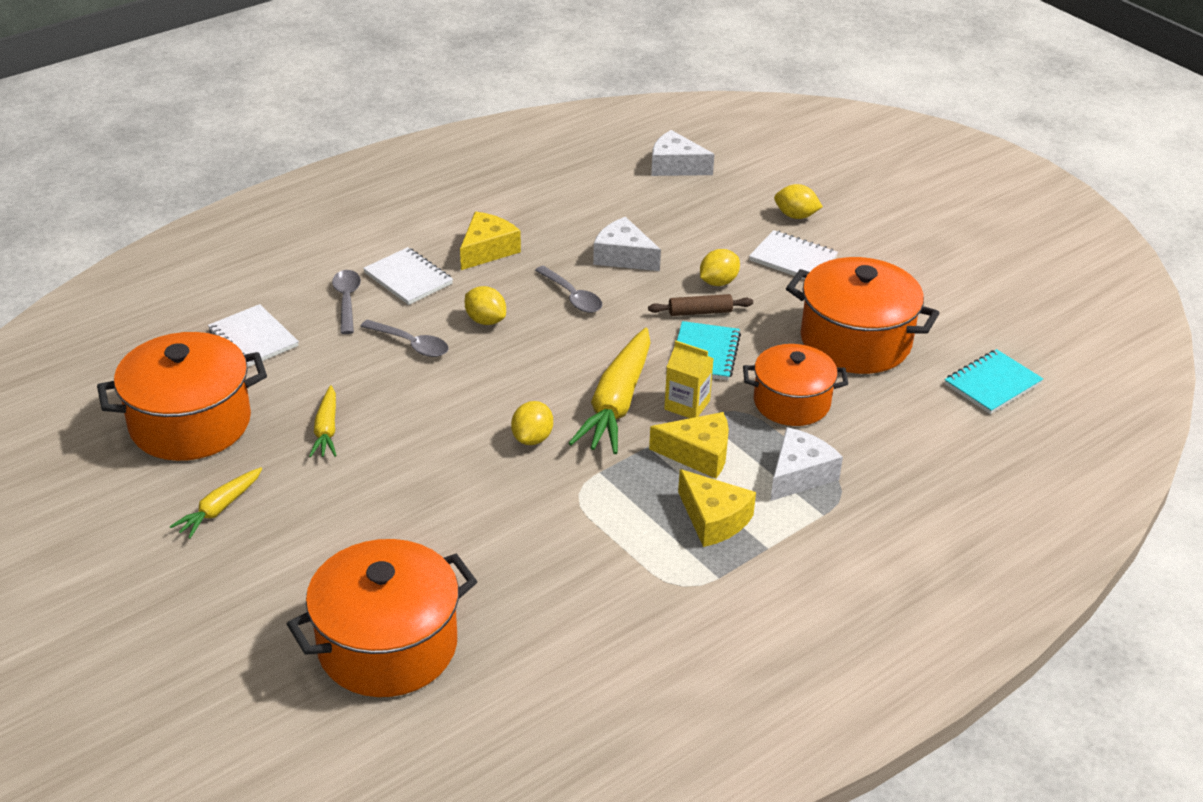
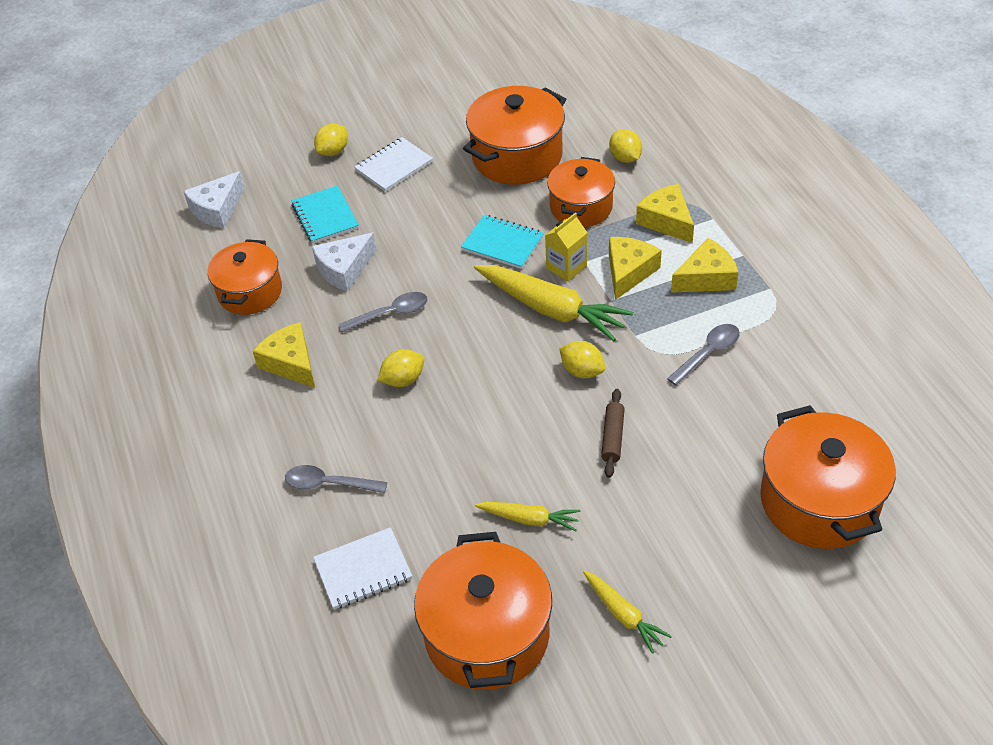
camera: 70 degrees left, 10 degrees up
grey spoon [360,319,448,357] -> grey spoon moved to [667,324,740,386]
white notebook [363,247,453,305] -> none
brown rolling pin [648,294,753,316] -> brown rolling pin moved to [601,389,625,478]
yellow lemon [700,249,740,286] -> yellow lemon moved to [609,129,642,163]
white cheese [770,427,843,501] -> yellow cheese [636,184,694,243]
turquoise notebook [945,349,1043,414] -> turquoise notebook moved to [292,186,359,244]
none -> orange pot [208,239,282,315]

